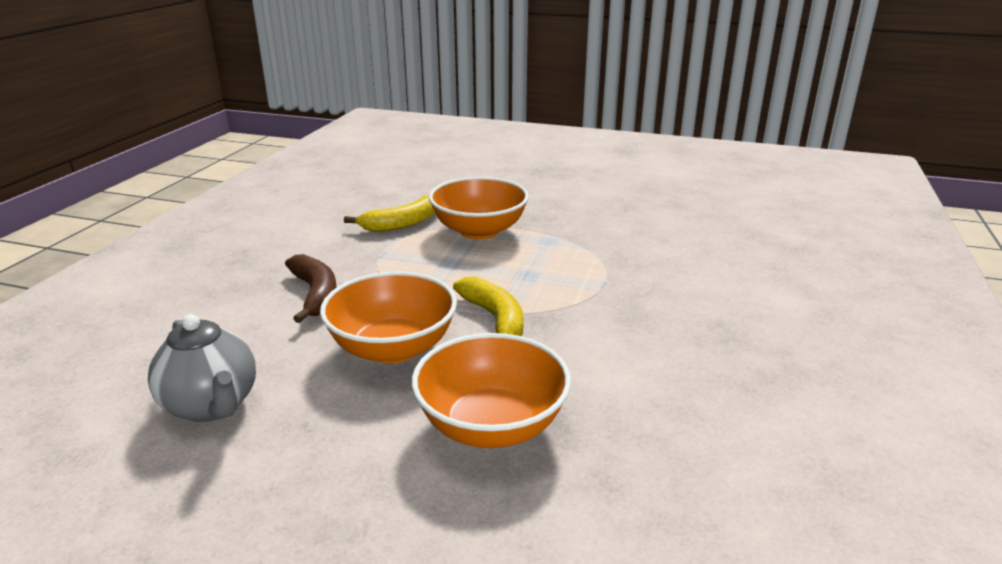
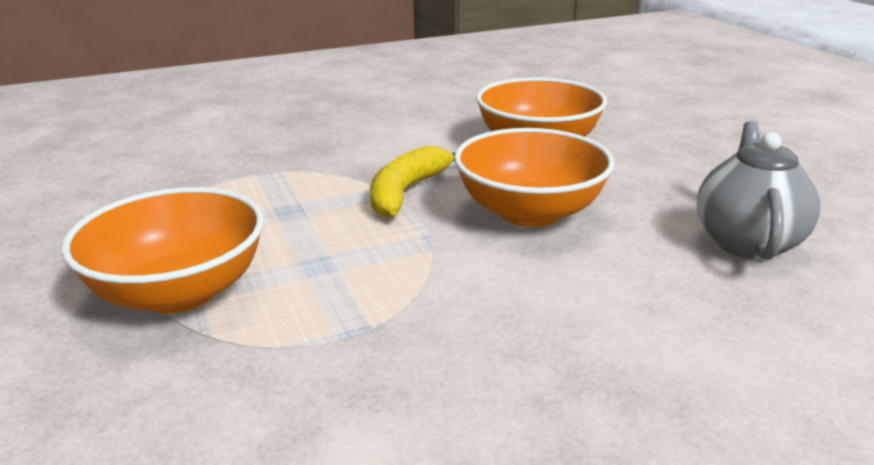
camera: 130 degrees left, 0 degrees up
brown banana [285,254,337,323] -> none
yellow banana [344,195,435,232] -> none

